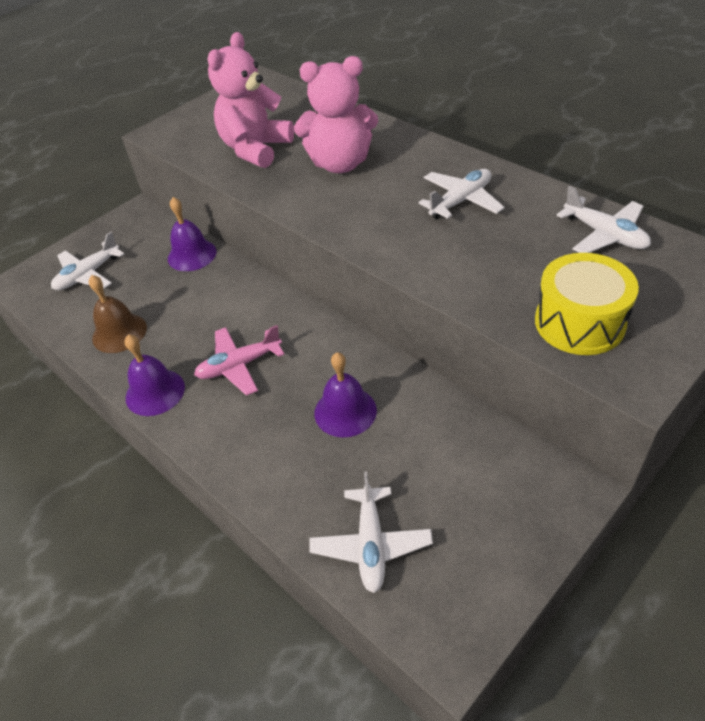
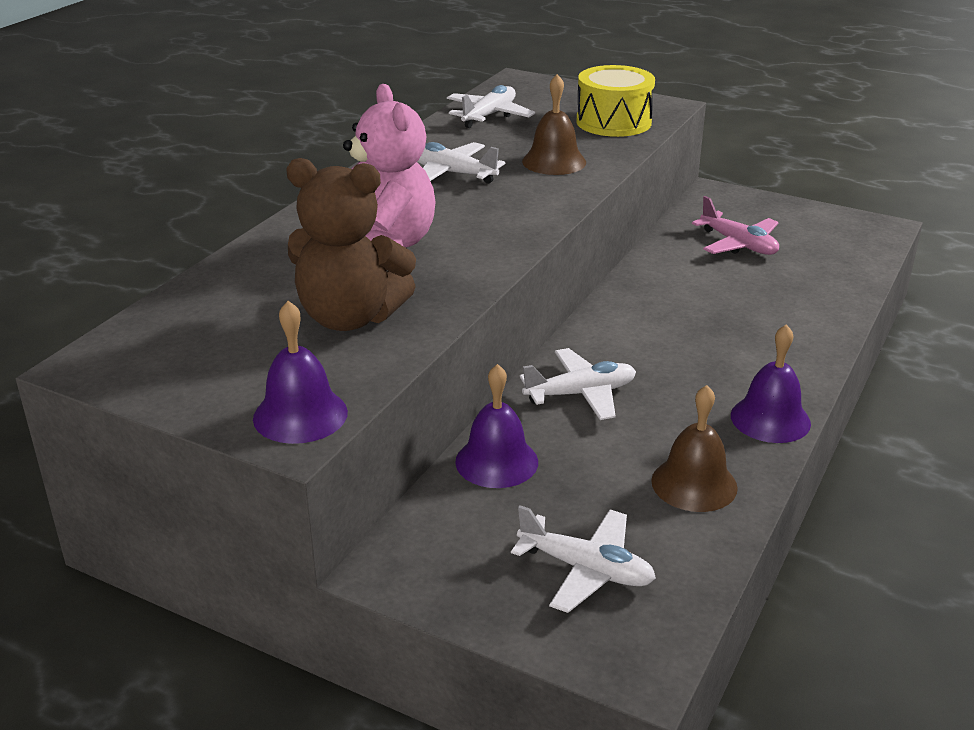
camera: 110 degrees left, 15 degrees down
pink plane [194,325,284,396] -> pink plane moved to [692,196,779,255]
pink teddy bear [207,32,294,168] -> brown teddy bear [286,158,416,331]
white plane [310,471,433,593] -> white plane moved to [520,348,636,420]
purple bell [314,352,377,438] -> purple bell moved to [253,301,348,444]
none -> brown bell [522,74,586,175]

